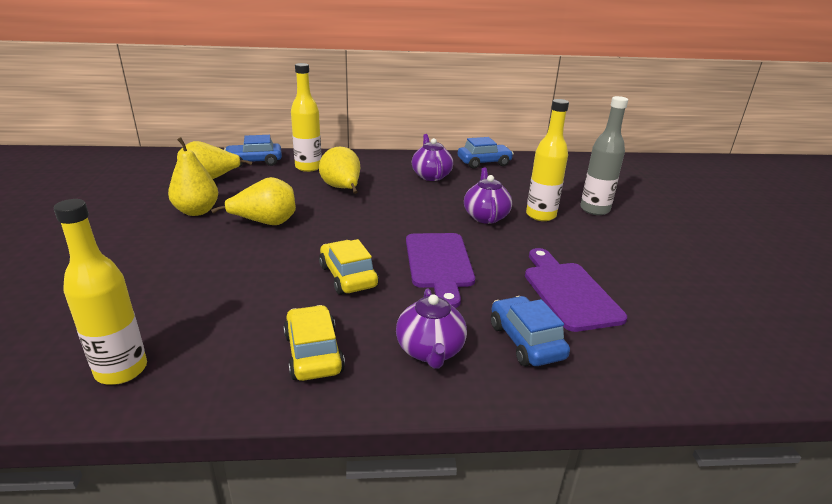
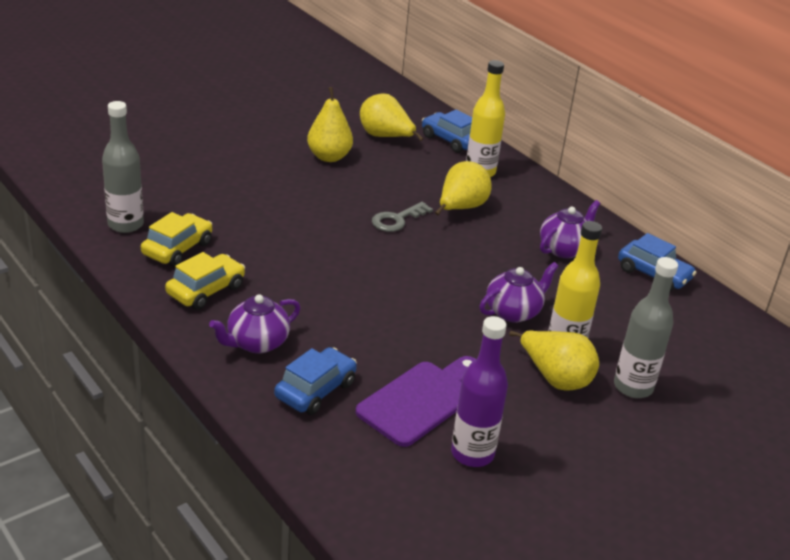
camera: 55 degrees right, 5 degrees up
yellow bottle [54,199,147,385] -> grey bottle [102,101,144,233]
yellow pear [211,177,296,225] -> yellow pear moved to [509,330,599,391]
yellow car [319,239,379,295] -> yellow car moved to [141,212,212,266]
purple cutting board [406,233,475,308] -> none
none -> grey key [372,202,433,232]
none -> purple bottle [451,316,508,467]

